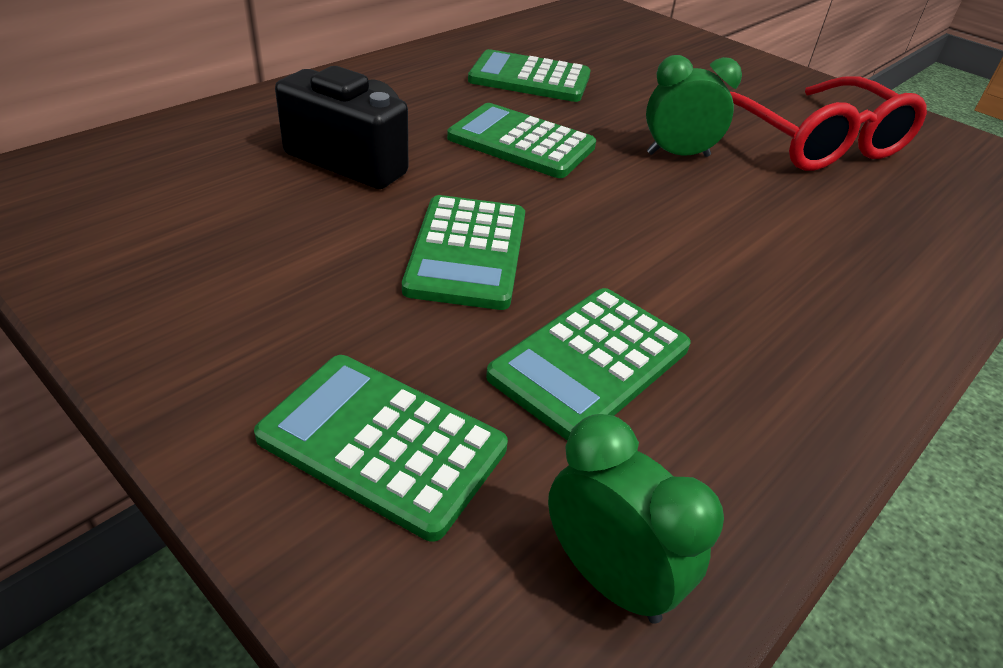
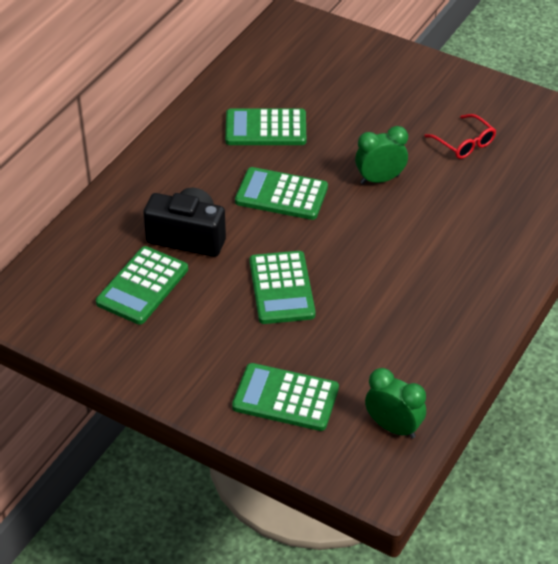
camera: 10 degrees left, 5 degrees up
green calculator [486,288,691,441] -> green calculator moved to [96,246,188,324]
red glasses [730,76,927,171] -> red glasses [425,114,496,159], size x0.50

